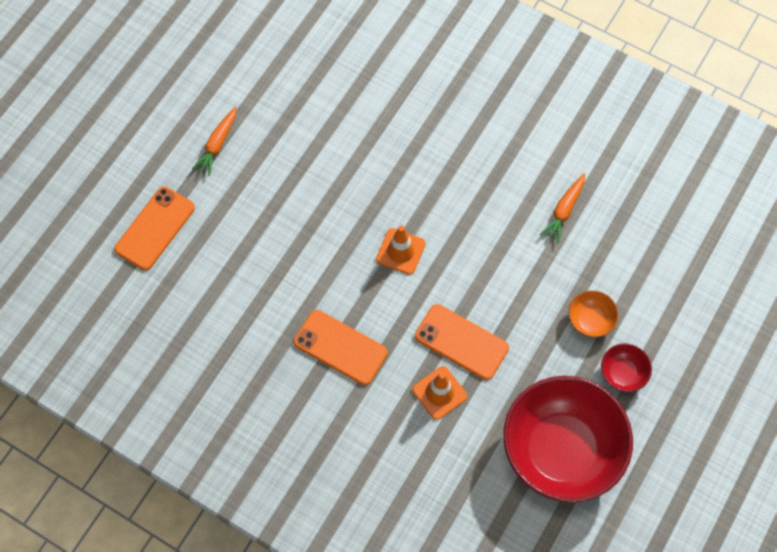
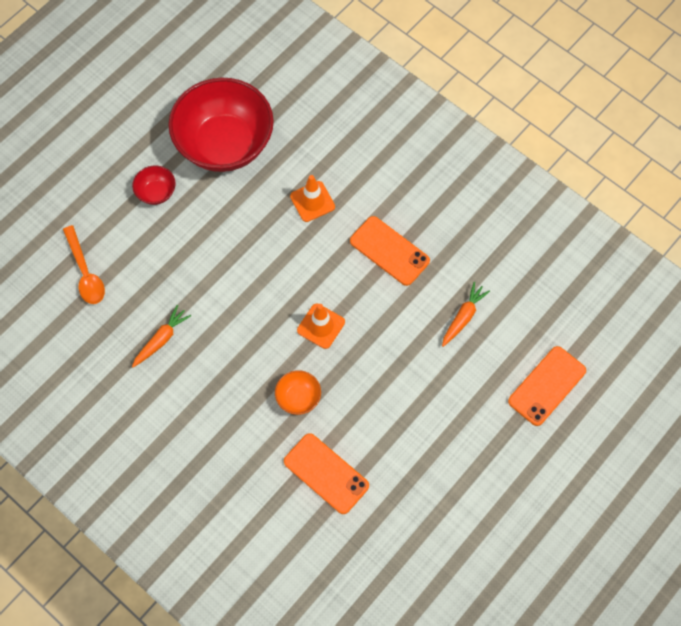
camera: 170 degrees left, 0 degrees up
orange carrot [192,107,237,176] -> orange carrot moved to [442,282,490,347]
orange phone [415,304,509,380] -> orange phone moved to [284,433,369,514]
orange bowl [568,290,619,337] -> orange bowl moved to [275,370,321,415]
none -> orange spoon [63,225,105,304]

